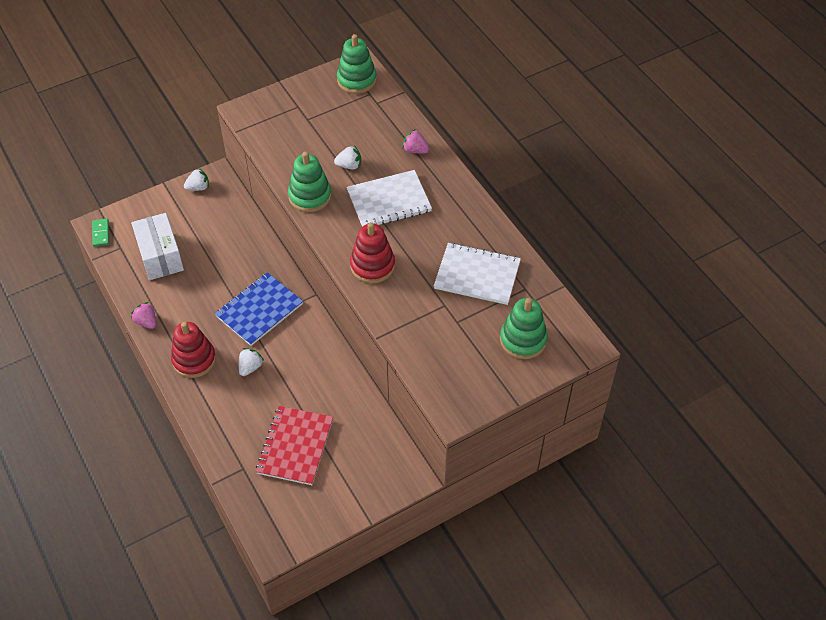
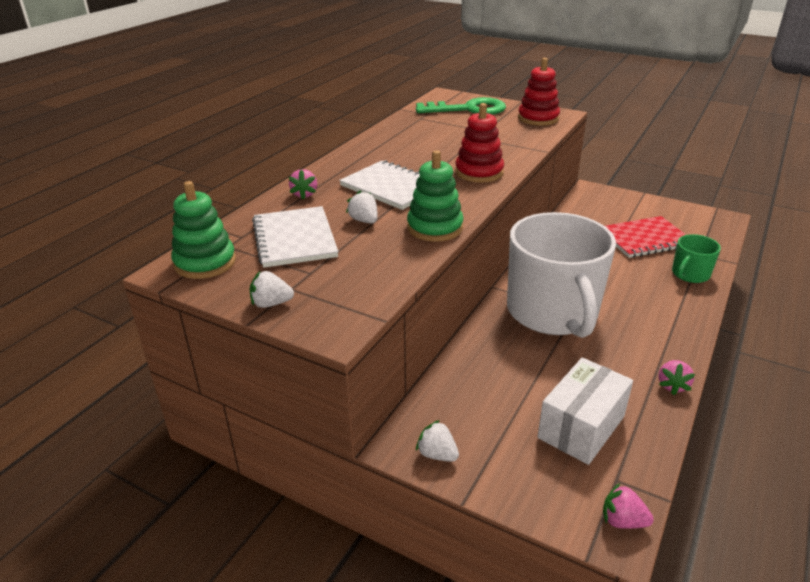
camera: 120 degrees left, 20 degrees down
green domino [92,219,109,247] -> pink strawberry [603,483,654,529]
red stacking toy [171,322,216,378] -> red stacking toy moved to [518,58,560,126]
blue notebook [215,272,303,346] -> white mug [507,212,616,338]
white strawberry [239,348,264,376] -> white strawberry moved to [250,271,294,308]
white notebook [434,243,521,305] -> white notebook moved to [252,206,339,268]
green stacking toy [500,298,548,359] -> green key [416,97,506,115]
none -> green mug [672,234,721,283]

